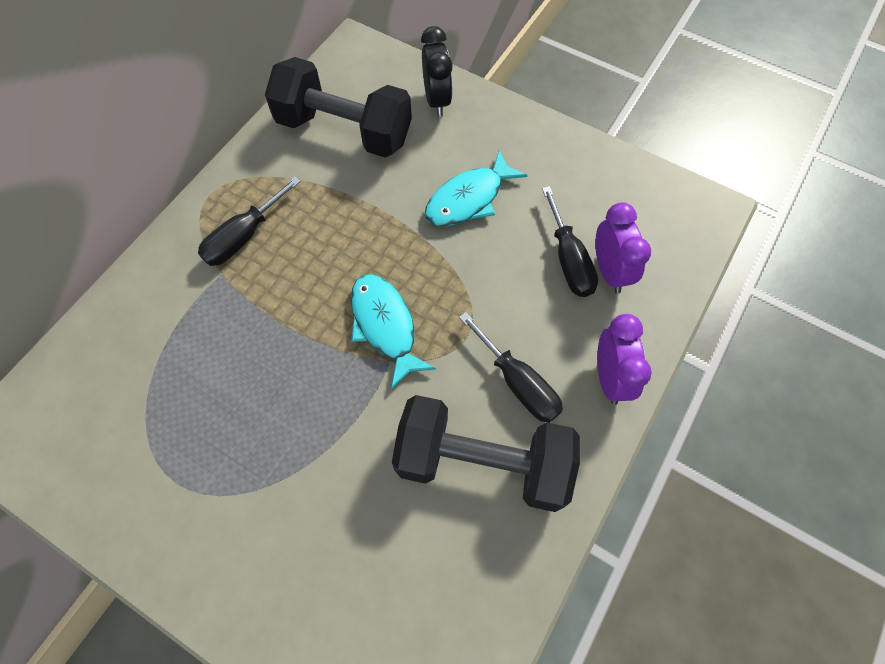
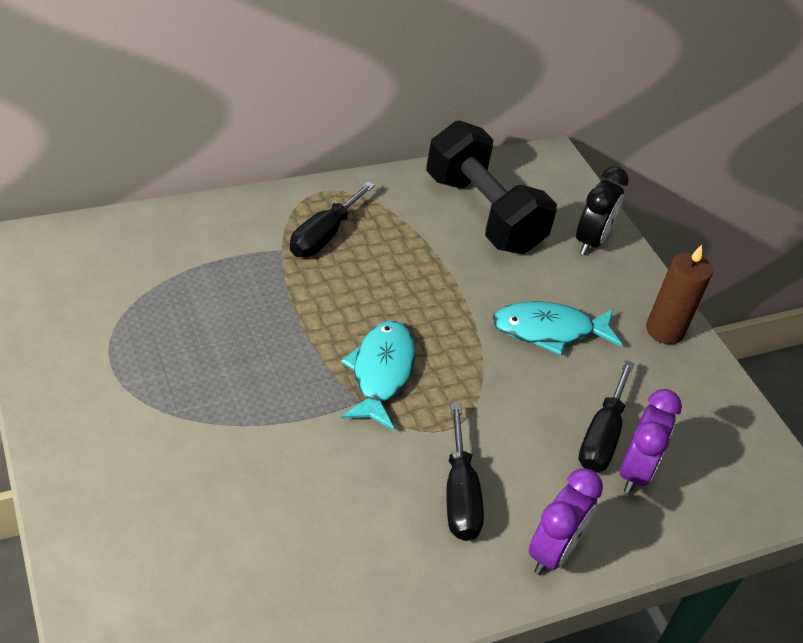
camera: 30 degrees right, 20 degrees down
black screwdriver [198,177,301,266] -> black screwdriver turned 45 degrees counterclockwise [290,181,375,257]
black dumbbell [392,395,580,512] -> none
none -> brown candle [646,245,713,344]

